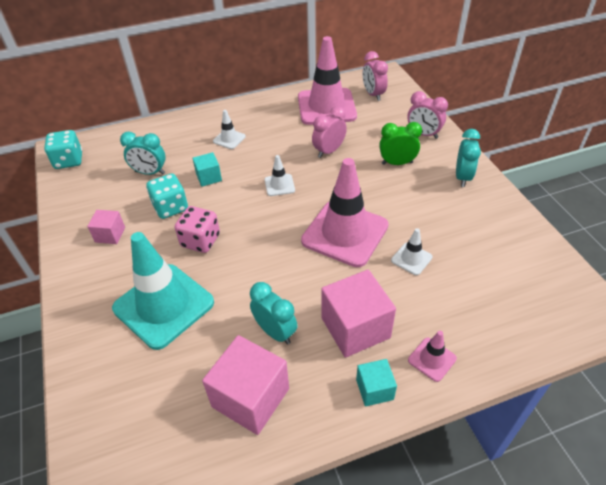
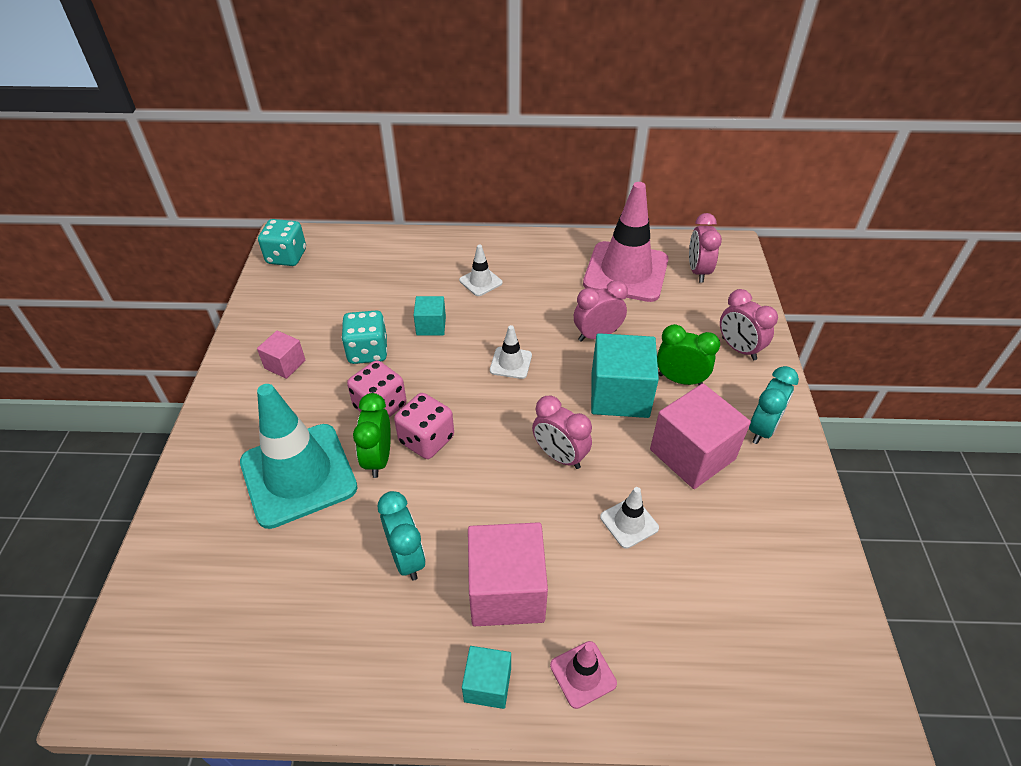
camera: 20 degrees right, 0 degrees up
turquoise clock [120,132,166,175] -> none
pink cube [202,335,289,435] -> pink cube moved to [650,383,751,489]
pink traffic cone [301,158,389,267] -> pink clock [532,396,592,469]
none -> green clock [353,393,391,478]
none -> pink dice [394,393,454,459]
none -> turquoise cube [591,333,659,418]

